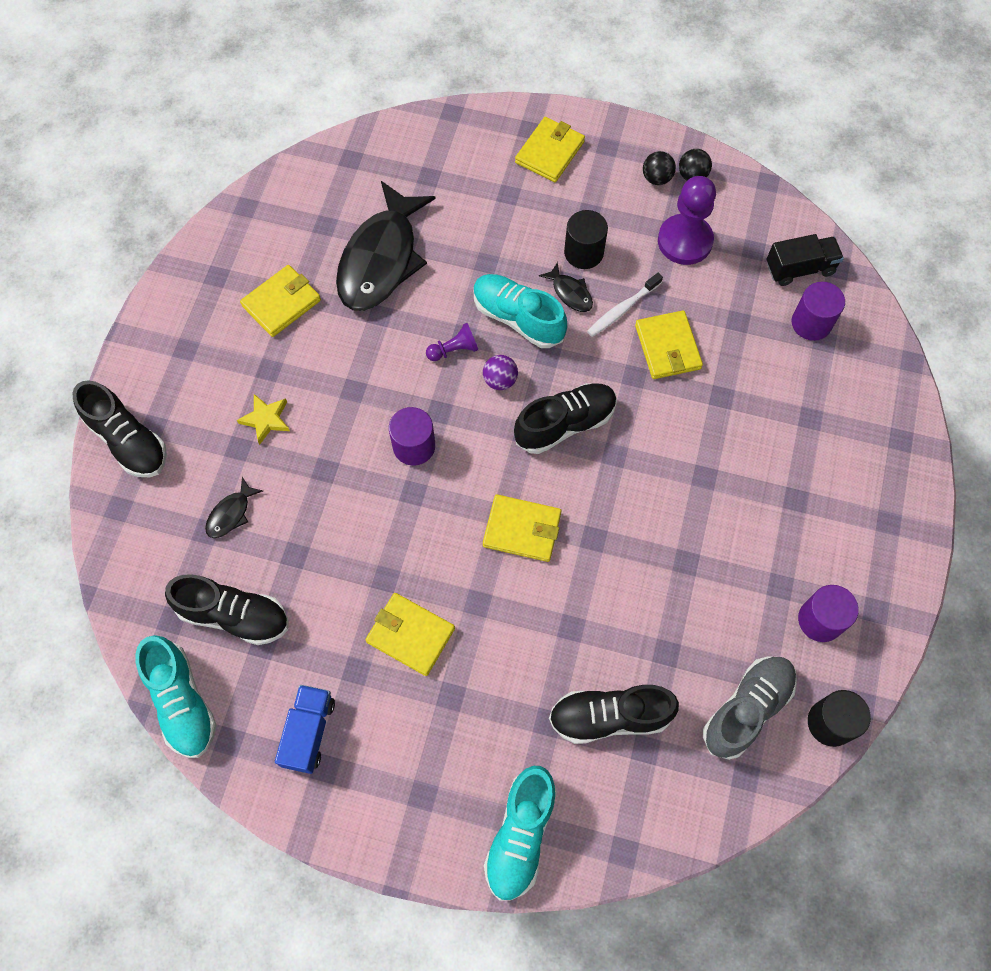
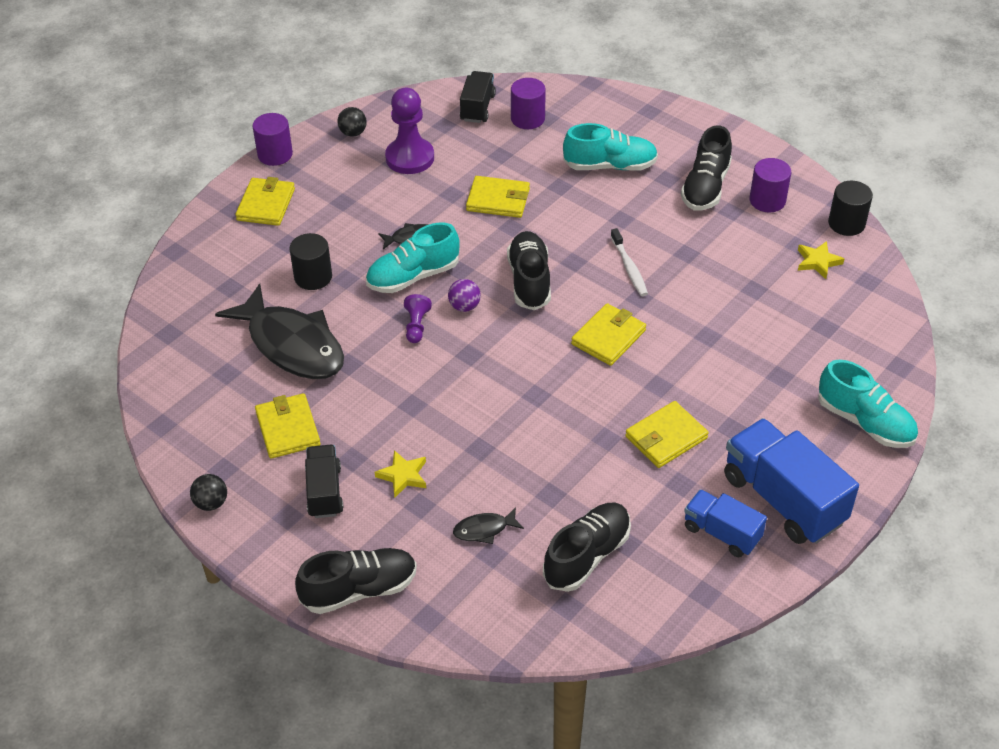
camera: 65 degrees left, 20 degrees down
turquoise shoe [135,635,217,758] -> turquoise shoe moved to [563,123,658,171]
black fish [205,477,263,538] -> black fish turned 105 degrees clockwise [453,507,524,544]
purple cylinder [389,407,435,466] -> purple cylinder moved to [253,113,293,166]
yellow wallet [515,117,585,182] -> yellow wallet turned 45 degrees clockwise [235,177,295,226]
black shoe [549,685,679,744] -> black shoe moved to [681,125,732,210]
black cylinder [564,210,608,269] -> black cylinder moved to [290,233,332,290]
white toothbrush [587,273,663,337] -> white toothbrush moved to [611,228,648,296]
black ball [643,151,676,185] -> black ball moved to [190,474,227,511]
grey shoe [703,656,797,760] -> yellow star [798,241,844,279]
none -> black truck [305,445,344,518]
none -> blue truck [724,418,859,544]

